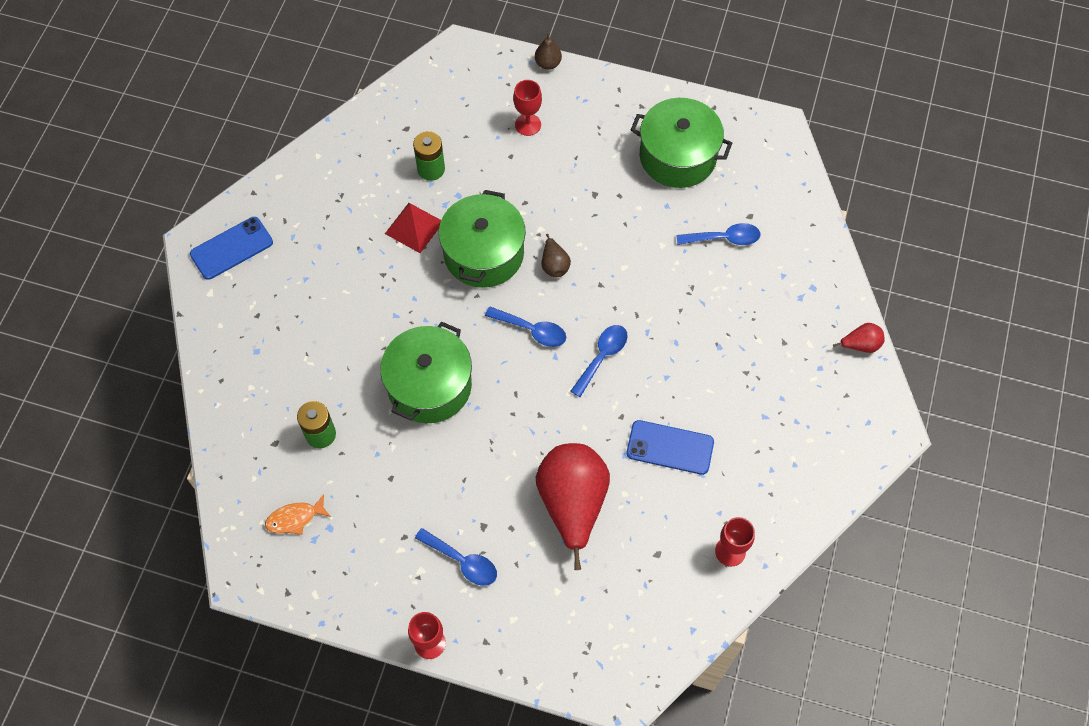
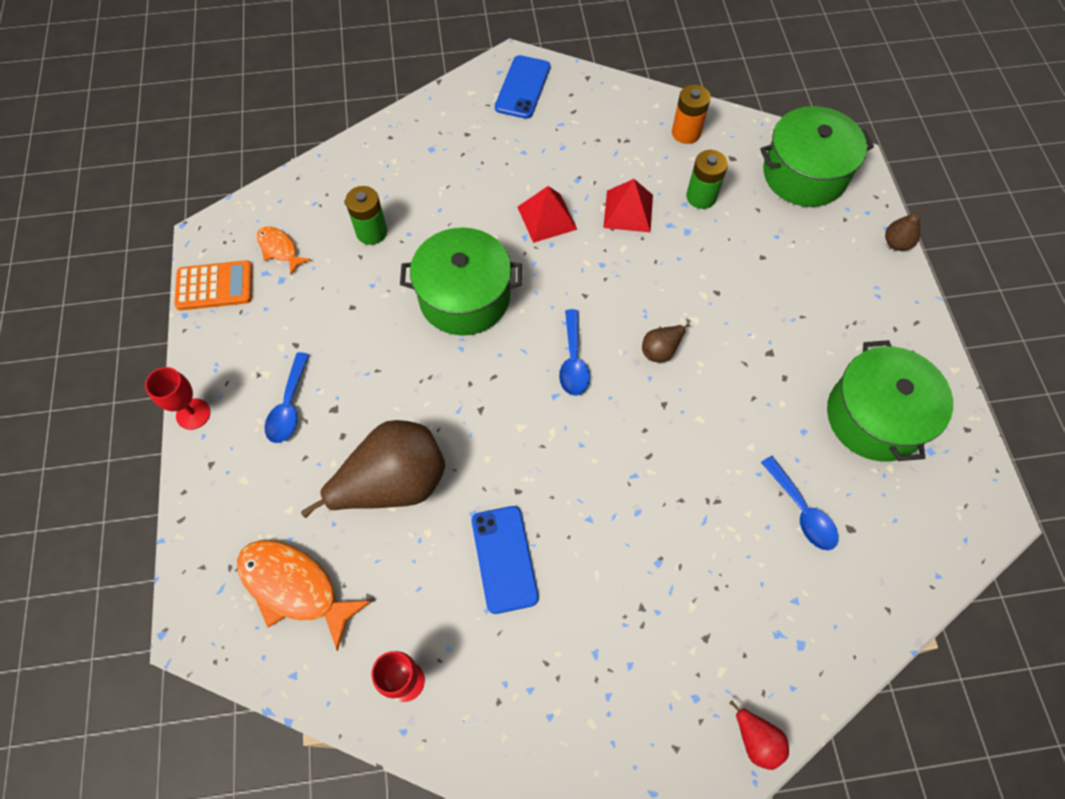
camera: 65 degrees right, 0 degrees up
blue phone [190,217,273,280] -> blue phone turned 75 degrees clockwise [495,55,550,119]
green pot [439,190,526,288] -> green pot moved to [760,106,874,207]
red goblet [513,80,542,136] -> none
red pear [536,443,610,570] -> brown pear [301,420,445,518]
blue spoon [570,325,628,397] -> none
none -> orange calculator [174,260,252,310]
none -> orange fish [237,540,372,651]
none -> red pyramid [518,186,577,243]
none -> orange battery [672,85,711,144]

